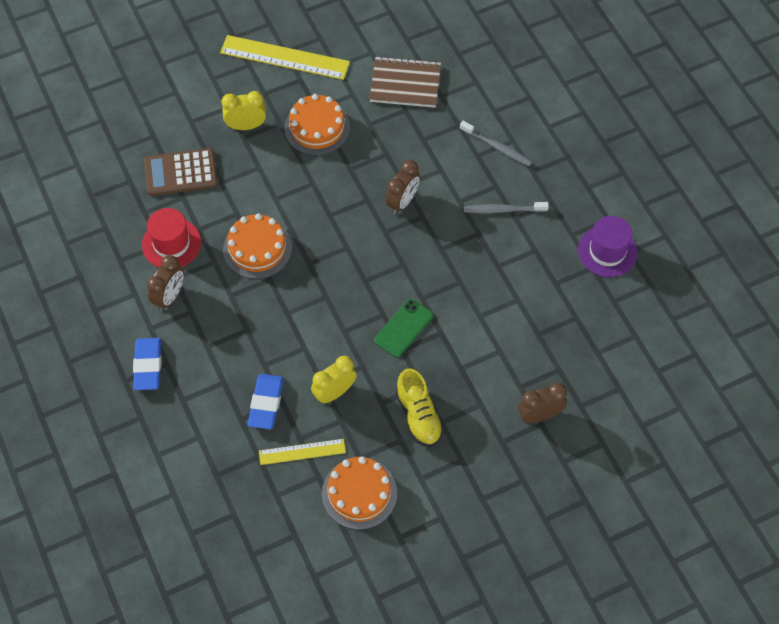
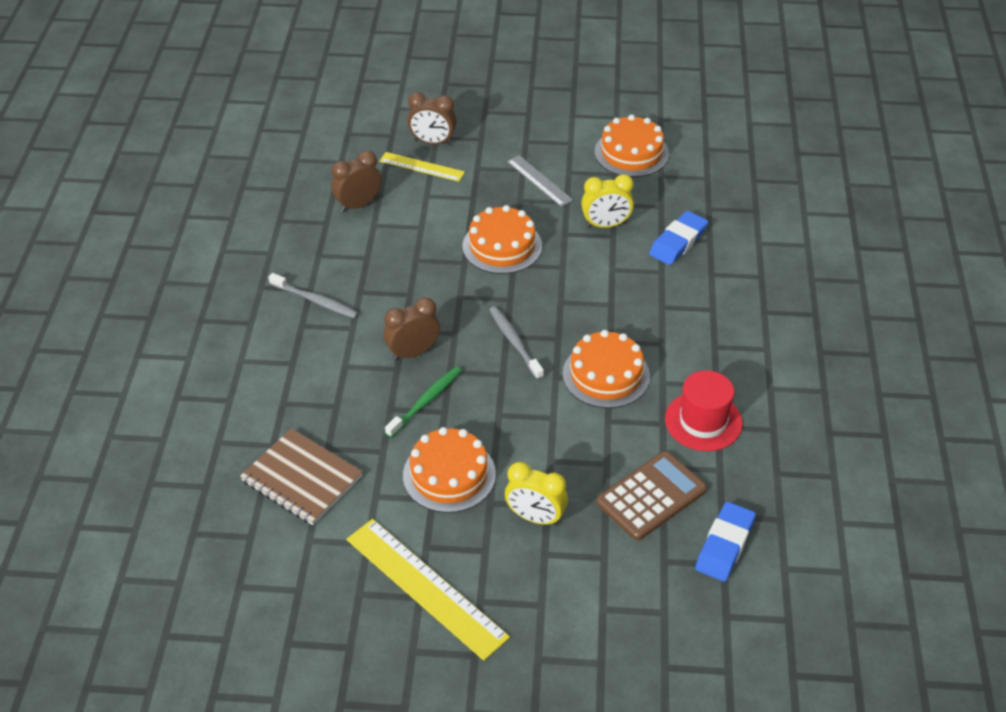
camera: 150 degrees left, 15 degrees down
blue eraser [133,338,162,390] -> blue eraser moved to [695,502,756,582]
brown calculator [144,148,218,196] -> brown calculator turned 60 degrees counterclockwise [596,451,707,541]
brown clock [147,255,184,311] -> brown clock moved to [331,151,381,212]
yellow ruler [259,439,346,465] -> yellow ruler moved to [379,152,465,182]
green phone [374,299,433,357] -> orange cake [462,205,542,274]
yellow shoe [396,368,444,447] -> grey ruler [507,155,573,207]
grey toothbrush [460,121,532,166] -> grey toothbrush moved to [489,306,544,380]
purple hat [578,216,637,277] -> none
none -> green toothbrush [385,366,462,438]

